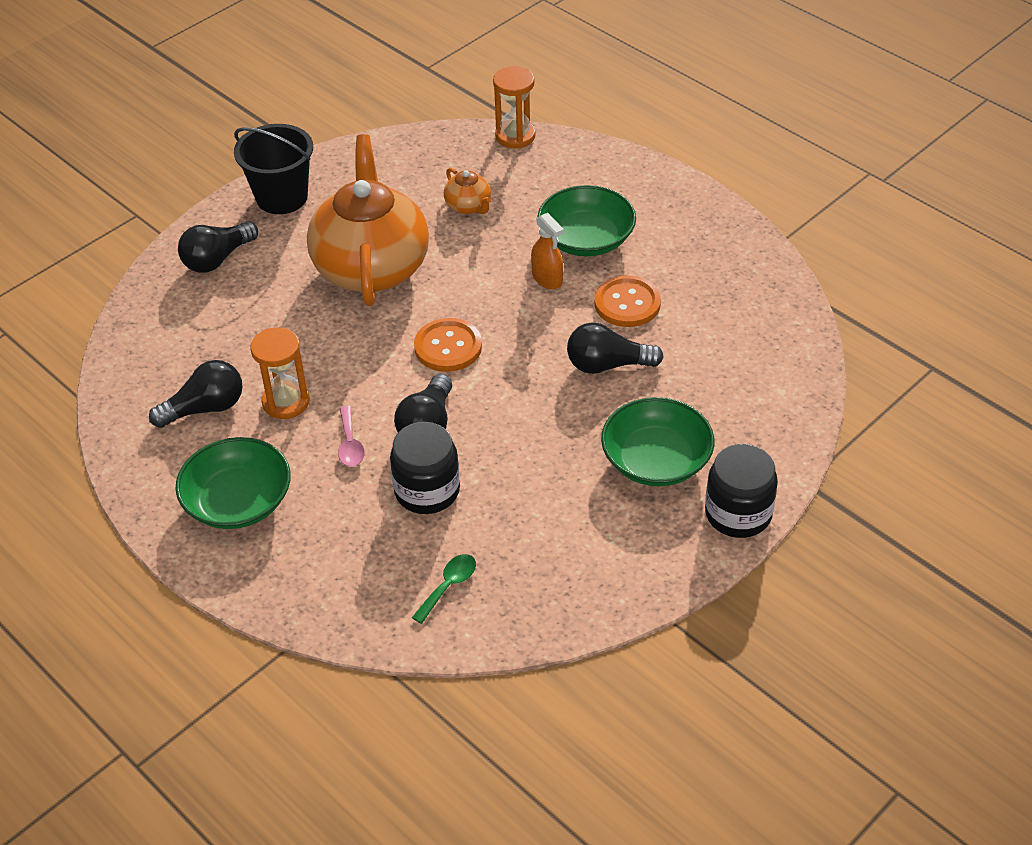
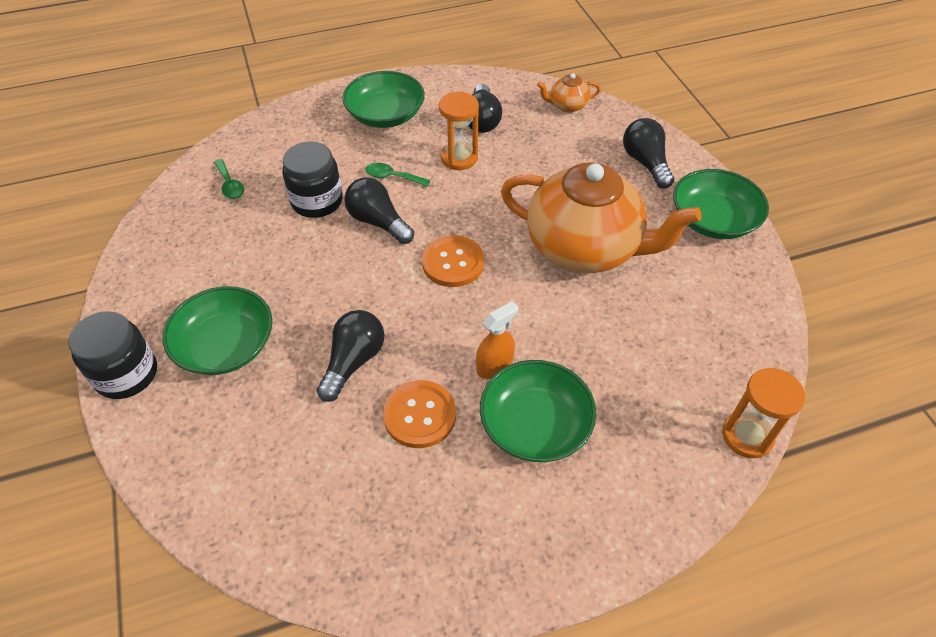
camera: 115 degrees right, 5 degrees up
black bucket [234,124,313,214] -> green bowl [673,169,769,239]
pink spoon [338,406,365,467] -> green spoon [365,163,431,187]
orange teapot [444,168,492,214] -> orange teapot moved to [537,73,601,112]
orange spray bottle [531,213,564,289] -> orange spray bottle turned 150 degrees clockwise [476,301,519,379]

